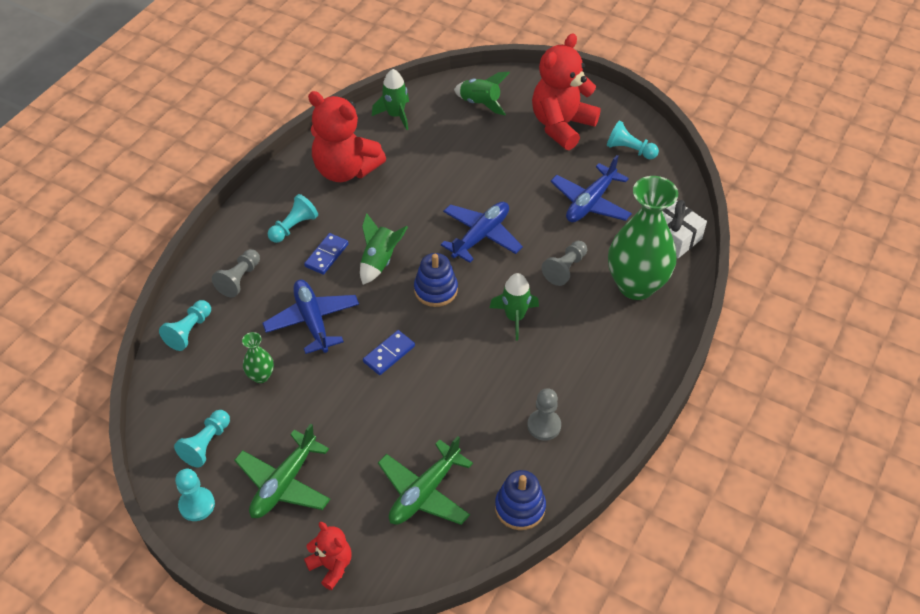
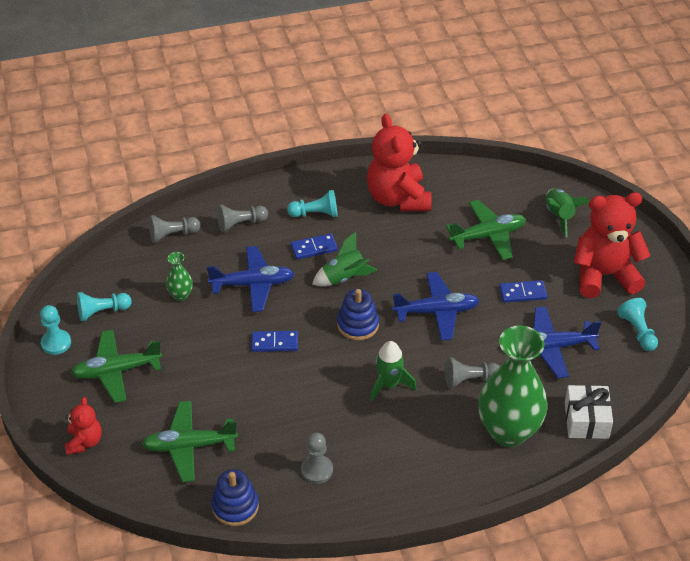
camera: 45 degrees right, 5 degrees down
turquoise pawn [159,300,211,351] -> grey pawn [149,215,201,243]
blue plane [262,280,359,354] -> blue plane turned 60 degrees clockwise [207,246,294,312]
green rocket [372,69,409,130] -> none
none -> green plane [446,200,526,260]
none -> blue domino [499,280,547,303]

